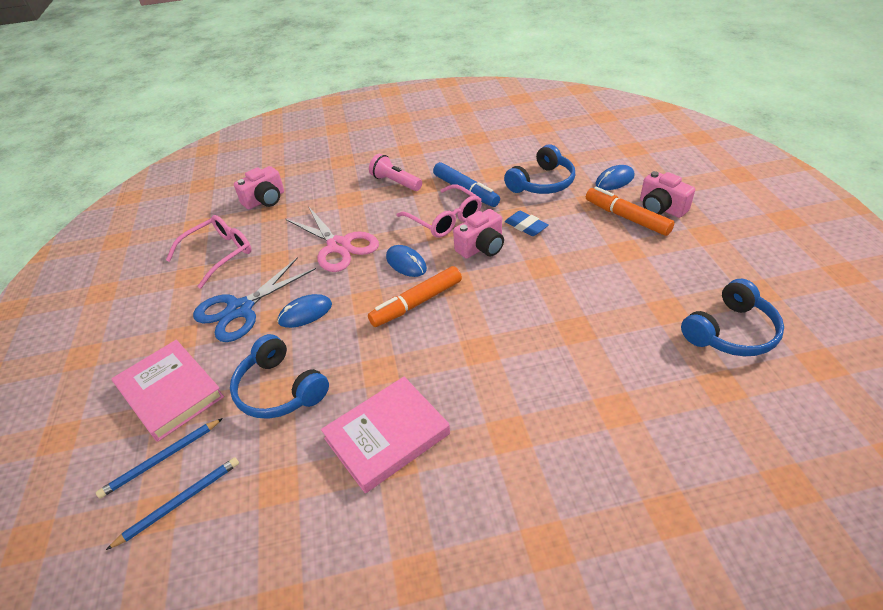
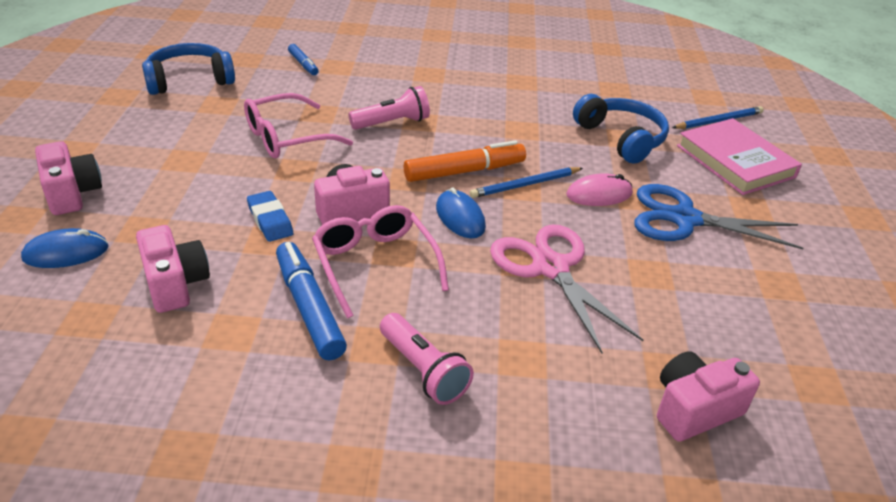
camera: 170 degrees left, 5 degrees down
blue pencil [106,457,239,550] -> blue pencil moved to [470,167,583,198]
pink glasses [166,215,251,289] -> pink glasses moved to [244,93,353,159]
blue scissors [193,257,316,342] -> blue scissors turned 135 degrees counterclockwise [634,184,803,249]
blue mouse [277,294,332,328] -> pink mouse [566,173,633,206]
pink book [321,377,450,493] -> none
blue headphones [504,144,575,194] -> pink camera [136,225,210,313]
orange marker [586,187,674,236] -> none
none -> blue marker [288,44,319,75]
none -> pink flashlight [349,86,430,130]

